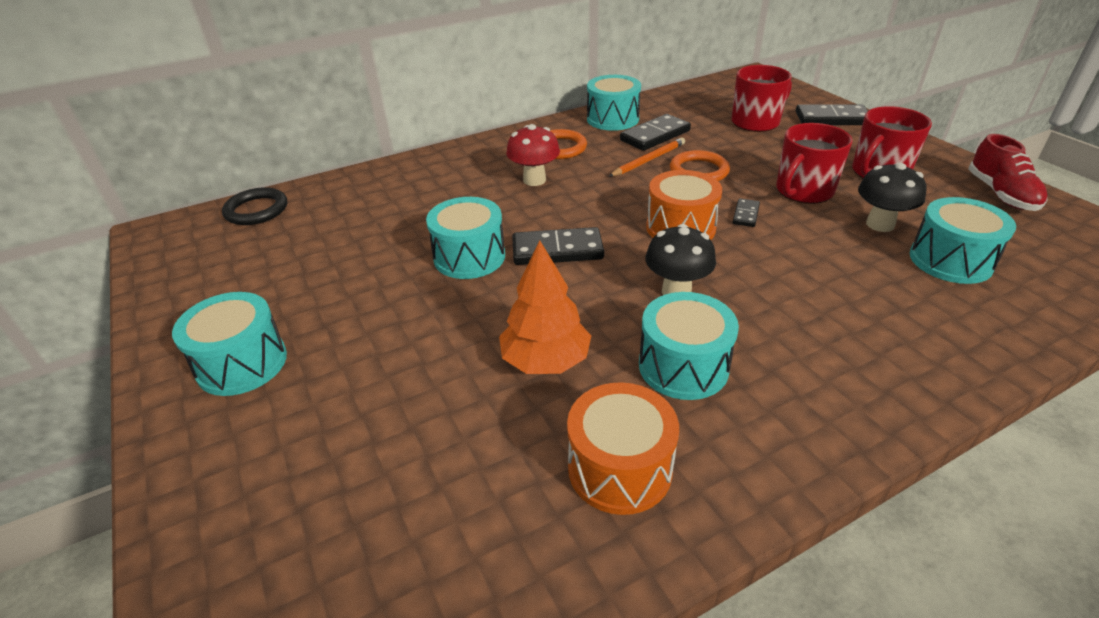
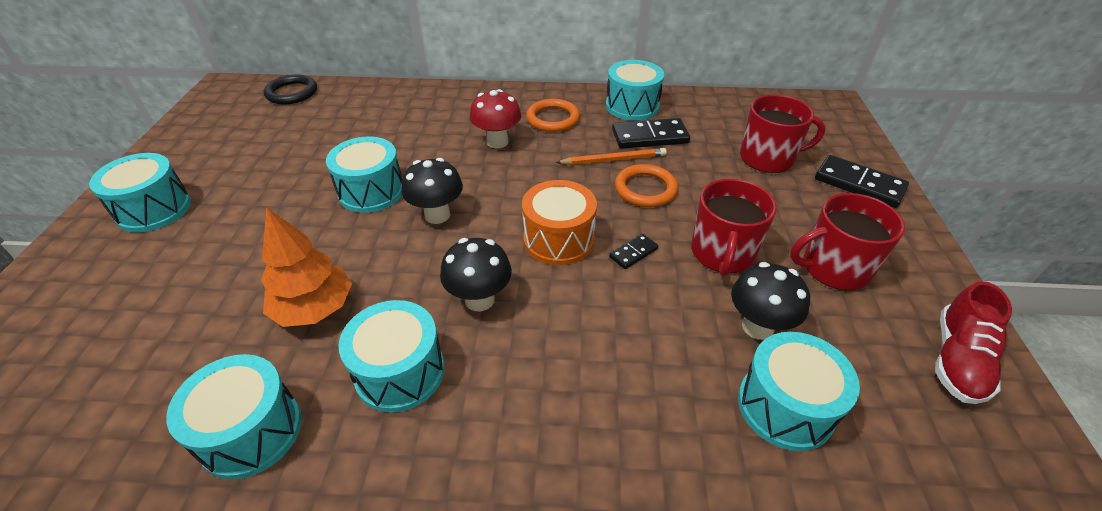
camera: 30 degrees right, 5 degrees up
black domino [512,227,604,265] -> black mushroom [401,158,463,224]
orange drum [567,382,679,515] -> turquoise drum [166,354,302,479]
red mug [776,123,853,204] -> red mug turned 60 degrees counterclockwise [691,179,777,276]

